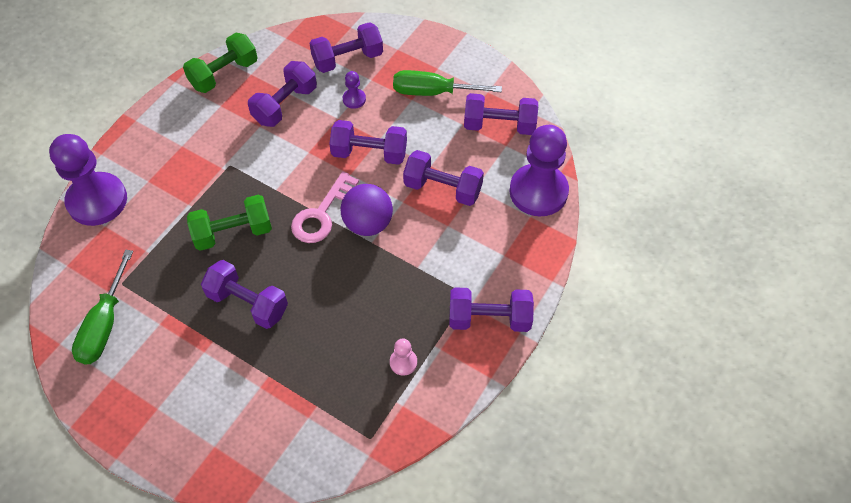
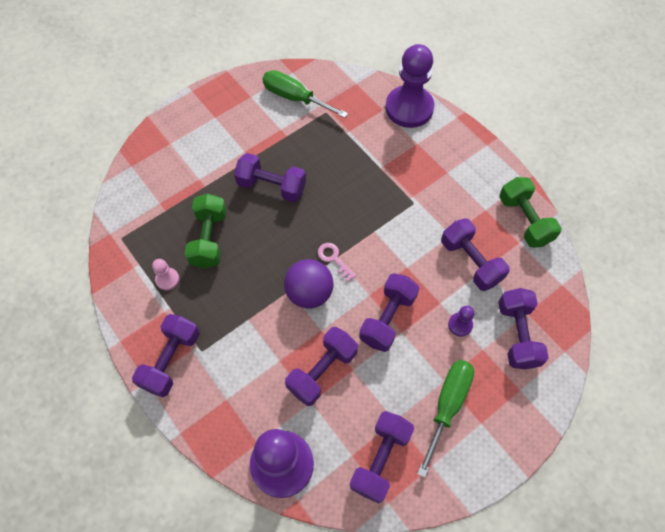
camera: 110 degrees right, 5 degrees up
green dumbbell [187,195,272,251] -> green dumbbell moved to [185,194,226,269]
purple dumbbell [201,260,288,329] -> purple dumbbell turned 60 degrees clockwise [234,153,306,202]
pink key [291,171,359,243] -> pink key [318,243,356,282], size x0.58

